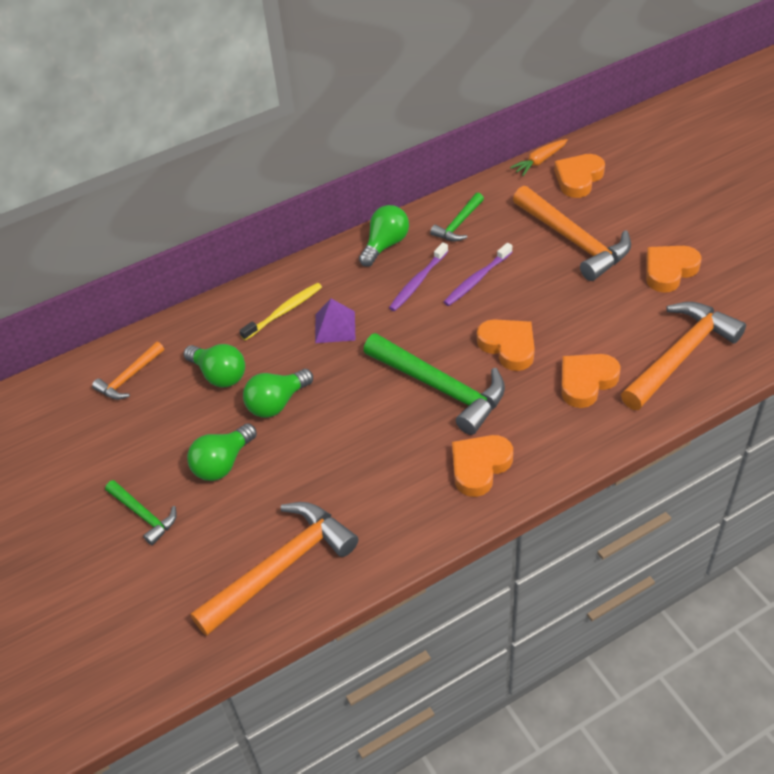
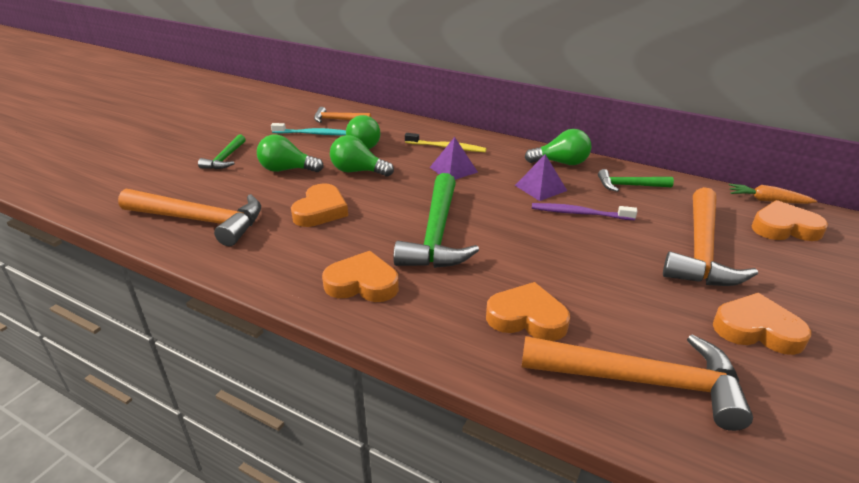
camera: 55 degrees right, 15 degrees down
purple toothbrush [389,242,448,311] -> purple pyramid [515,154,567,201]
orange heart [477,319,535,371] -> orange heart moved to [291,183,348,227]
none -> turquoise toothbrush [271,123,346,135]

